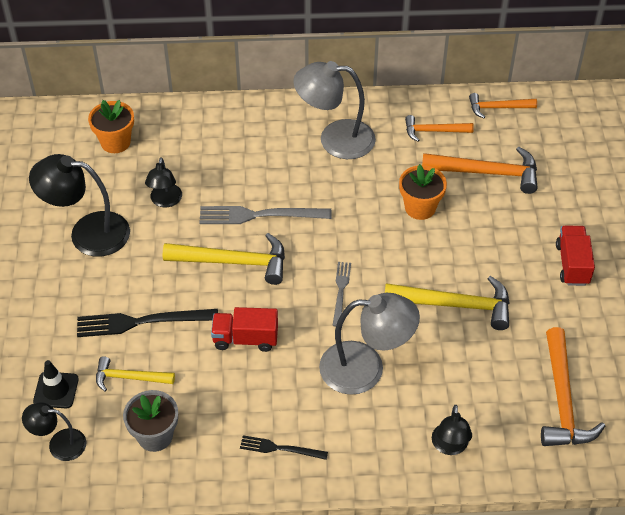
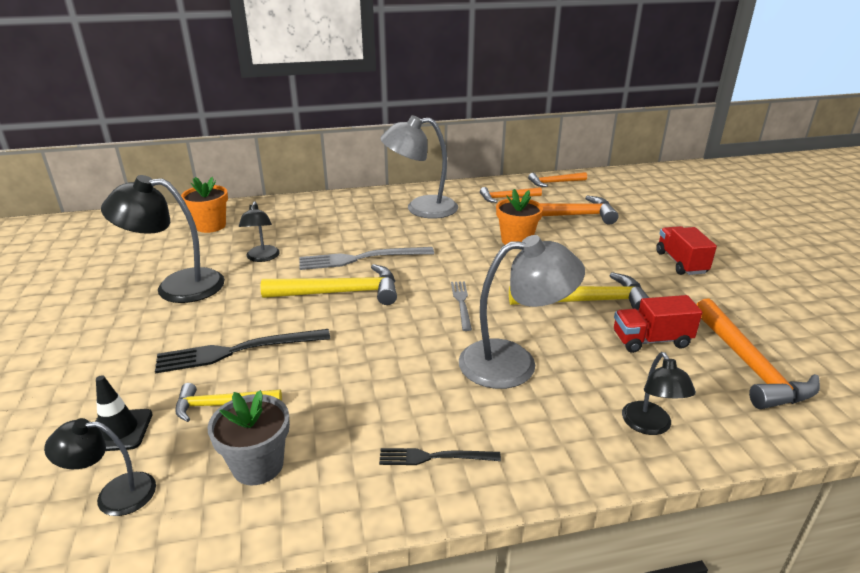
camera: 10 degrees left, 20 degrees down
red truck [211,307,278,352] -> red truck moved to [614,295,702,353]

